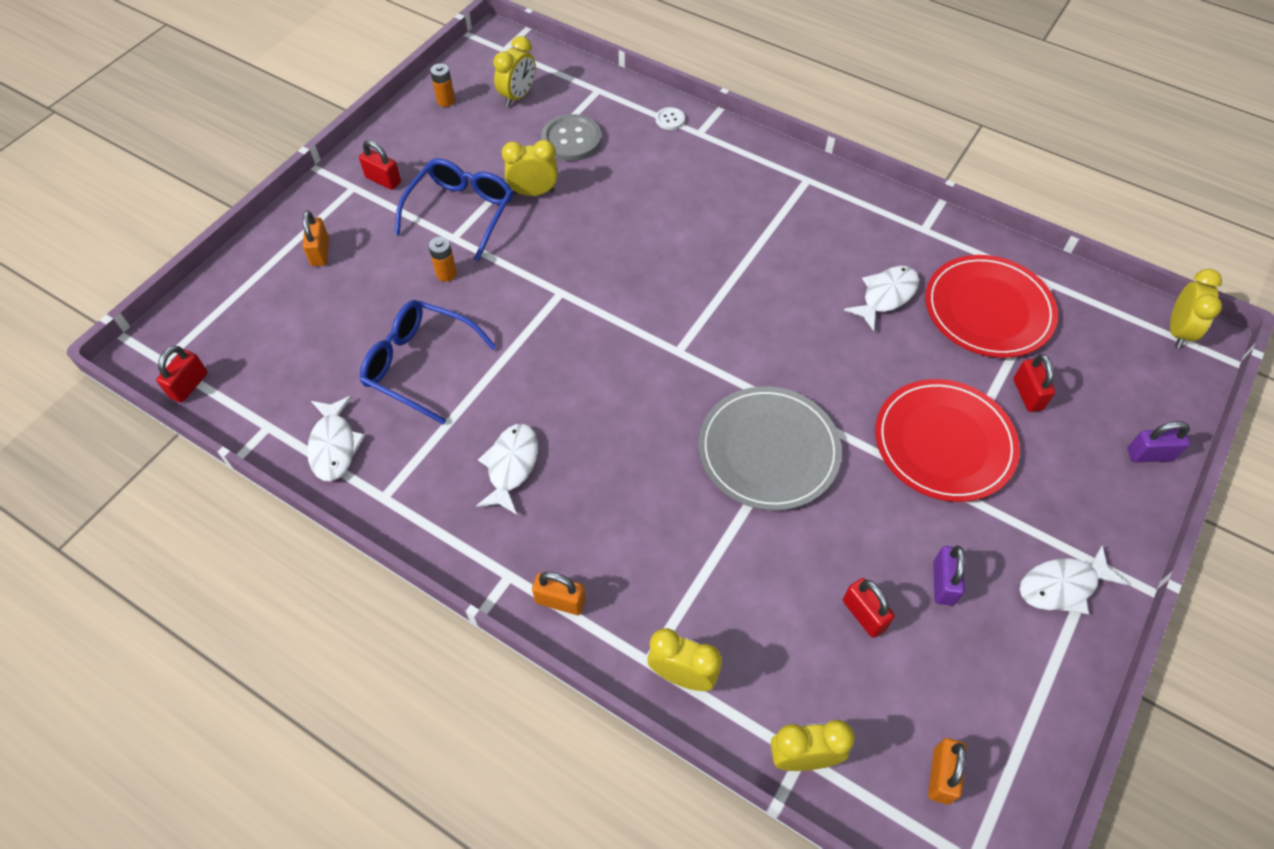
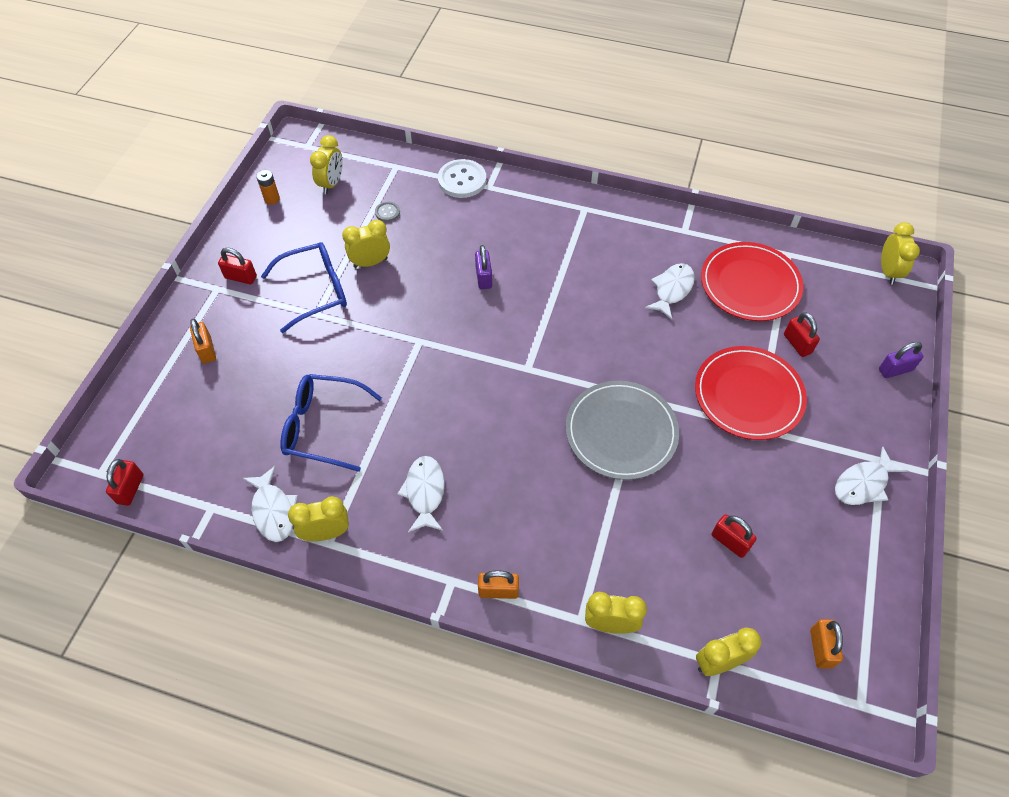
camera: 15 degrees left, 0 degrees up
blue glasses [394,158,513,261] -> blue glasses turned 60 degrees clockwise [261,242,347,333]
orange battery [428,237,457,282] -> none
grey button [541,114,601,161] -> grey button [375,202,400,222], size x0.50
white button [656,107,685,130] -> white button [438,159,486,198], size x2.01
purple padlock [933,546,965,606] -> purple padlock moved to [475,245,492,289]
none -> yellow clock [288,496,349,541]

